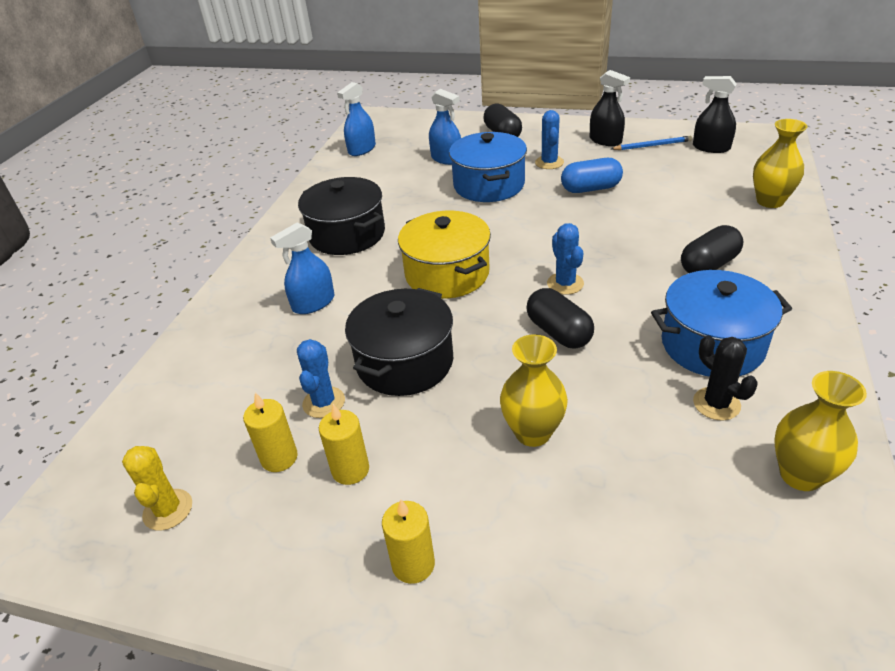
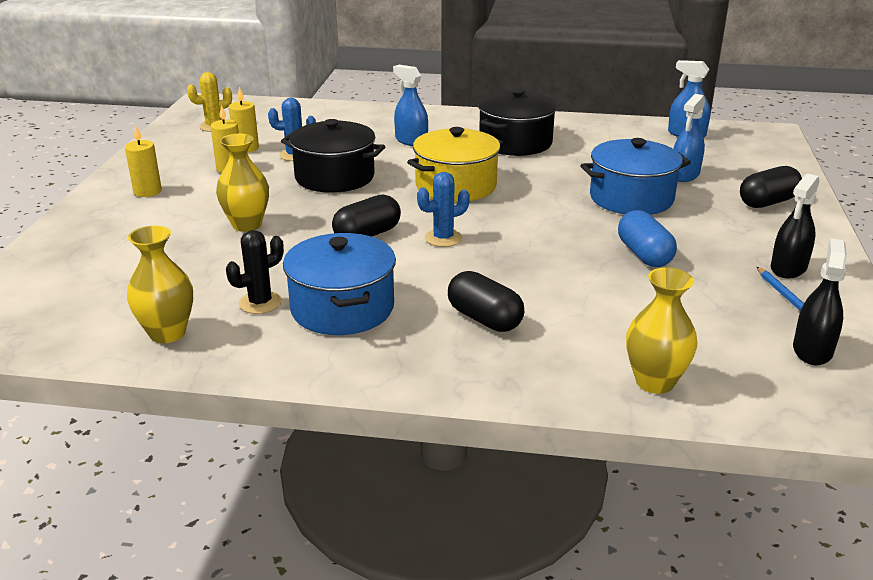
camera: 80 degrees right, 10 degrees down
blue cactus [535,110,564,169] -> none

